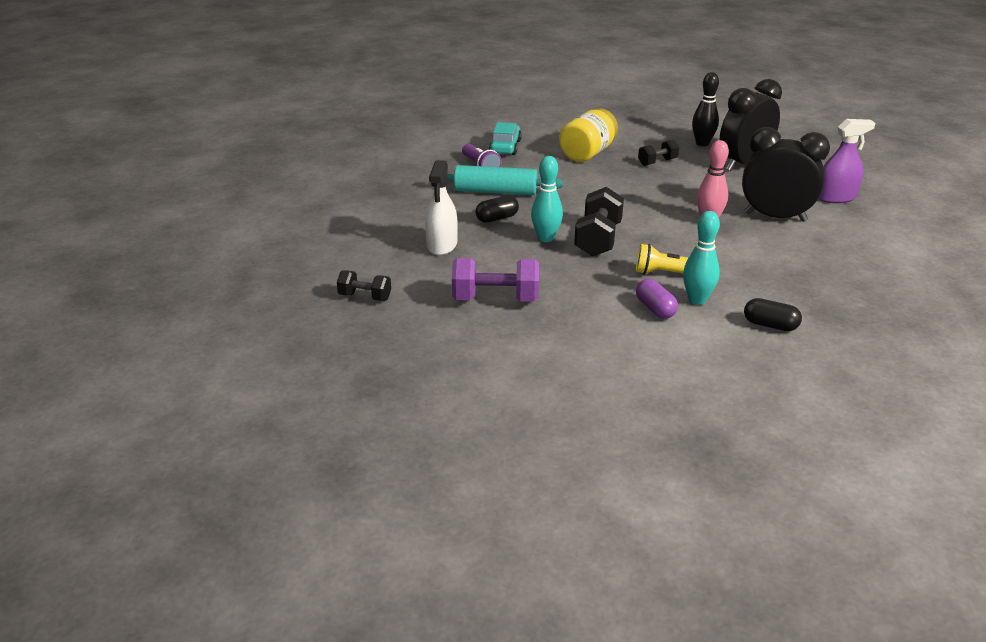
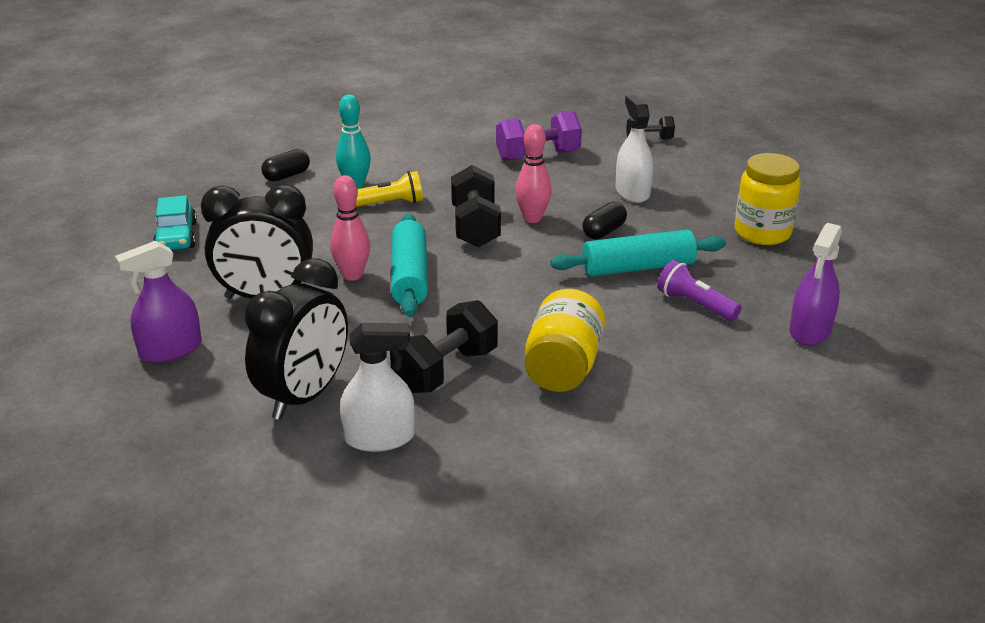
camera: 160 degrees right, 0 degrees up
turquoise car [489,122,522,155] -> turquoise car moved to [153,196,197,250]
turquoise bowling pin [531,156,563,242] -> pink bowling pin [515,124,552,223]
purple capsule [636,279,678,319] -> none
black dumbbell [638,139,679,166] -> black dumbbell [390,300,498,393], size x1.71
black bowling pin [692,72,719,146] -> white spray bottle [340,323,415,452]
black capsule [744,298,802,331] -> black capsule turned 45 degrees counterclockwise [261,149,310,182]
none -> turquoise rolling pin [391,214,428,317]
none -> yellow jar [734,153,801,245]
none -> purple spray bottle [789,223,842,345]

